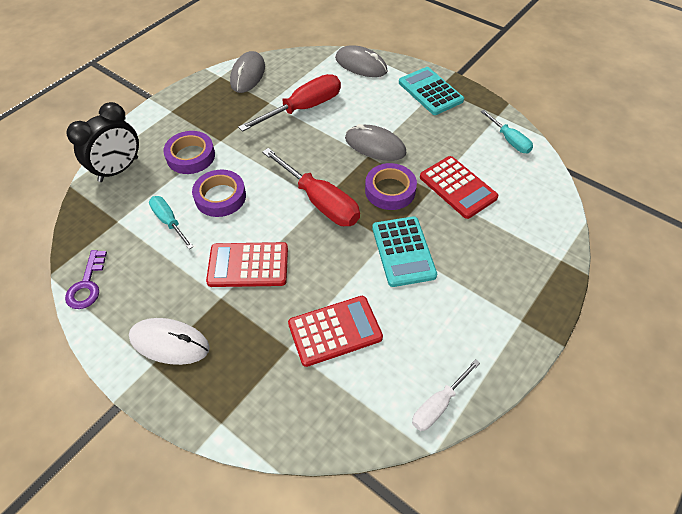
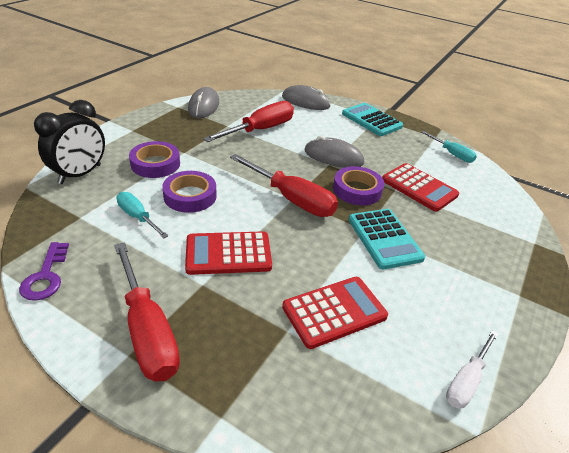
camera: 10 degrees left, 15 degrees down
white mouse [129,318,210,365] -> red screwdriver [114,242,180,382]

